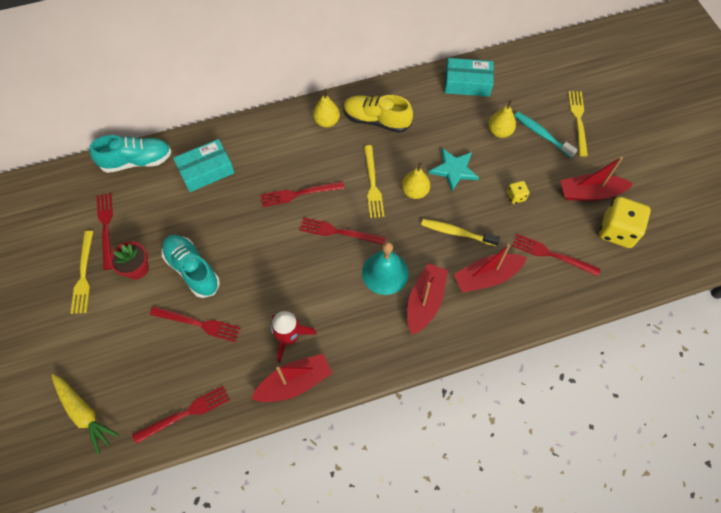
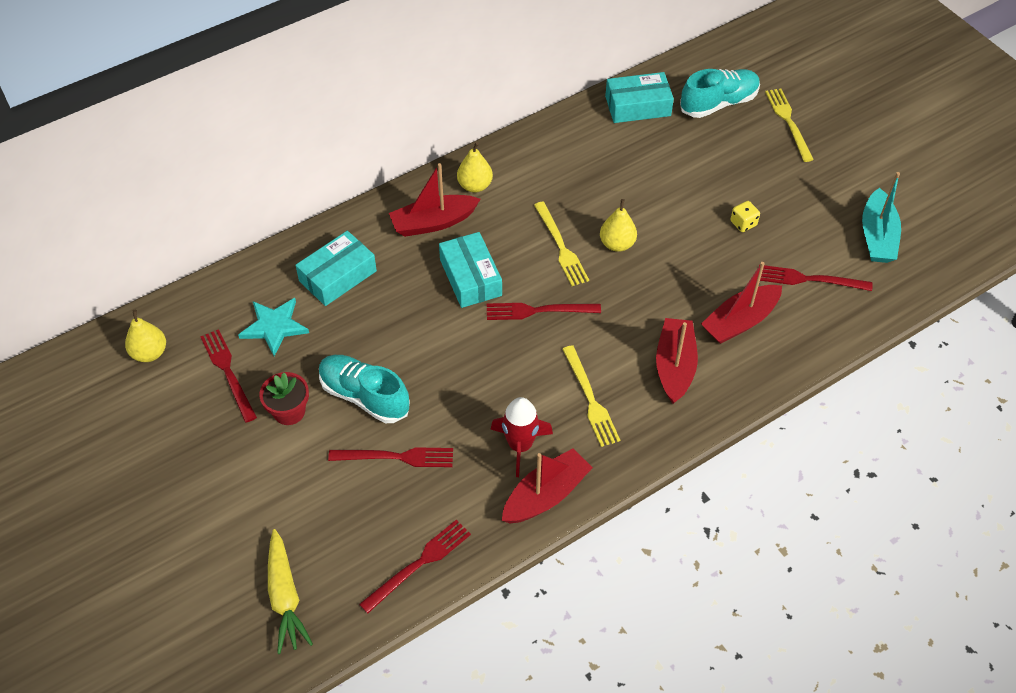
camera: 15 degrees left, 10 degrees down
yellow carrot [51,374,119,455] -> yellow carrot turned 45 degrees clockwise [268,529,313,654]
yellow fork [71,231,93,314] -> yellow fork moved to [562,345,620,447]
turquoise shoe [89,135,172,173] -> turquoise shoe moved to [680,69,760,118]
red fork [260,181,345,207] -> turquoise box [439,232,502,308]
yellow shoe [344,95,413,133] -> none
turquoise bell [362,242,409,295] -> none
yellow toothbrush [421,219,500,246] -> none
turquoise star [429,148,479,192] -> turquoise star moved to [238,298,309,356]
yellow pear [488,100,516,138] -> yellow pear moved to [125,310,166,362]
turquoise toothbrush [514,112,577,158] -> none
red boat [560,156,633,201] -> red boat moved to [389,163,481,237]
yellow dice [599,197,651,248] -> turquoise boat [862,172,901,263]

